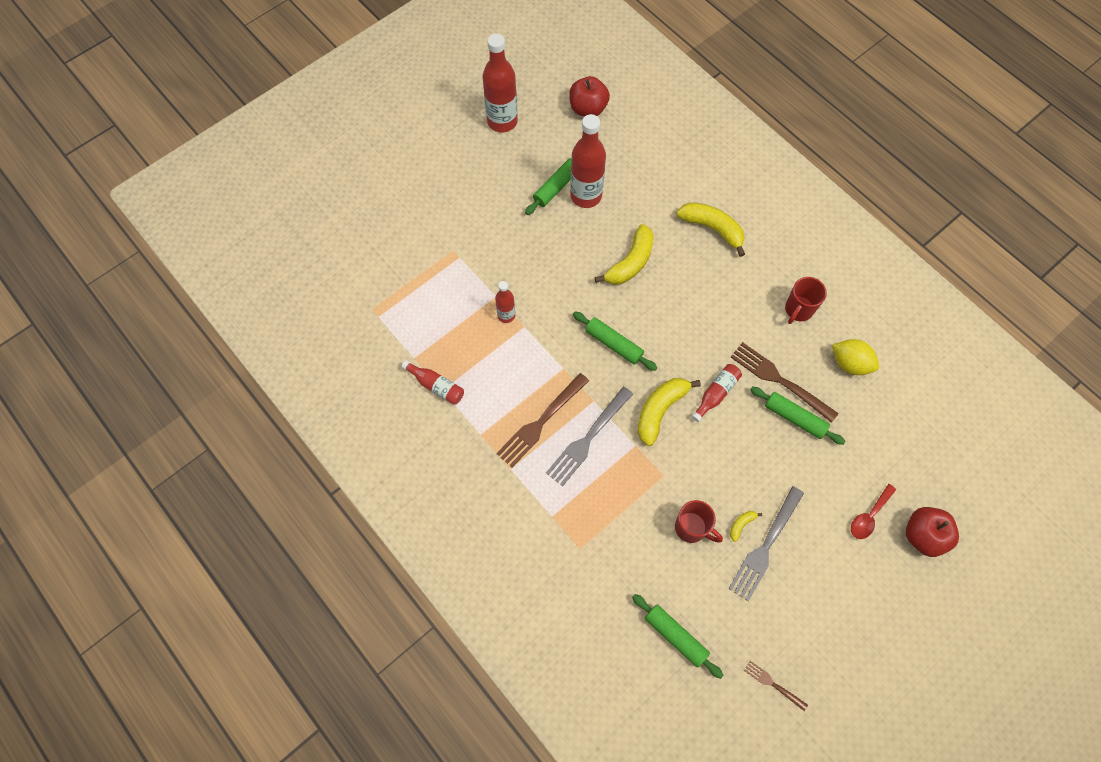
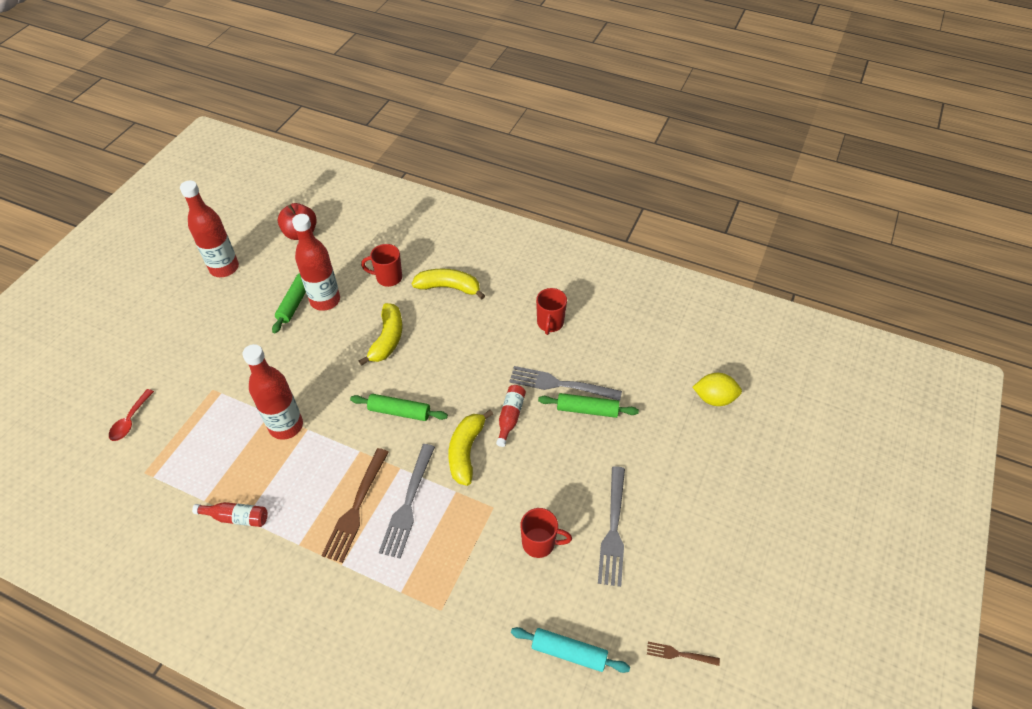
camera: 25 degrees left, 15 degrees down
red bottle [495,281,515,323] -> red bottle [242,344,303,440], size x1.88
green rolling pin [632,594,724,679] -> turquoise rolling pin [511,627,630,673]
yellow banana [730,511,762,542] -> none
brown fork [731,342,838,423] -> grey fork [509,366,622,401]
yellow lemon [832,339,879,375] -> yellow lemon moved to [693,373,742,406]
red spoon [851,484,896,539] -> red spoon moved to [109,389,154,441]
red apple [906,507,959,557] -> none
none -> red mug [361,244,402,287]

